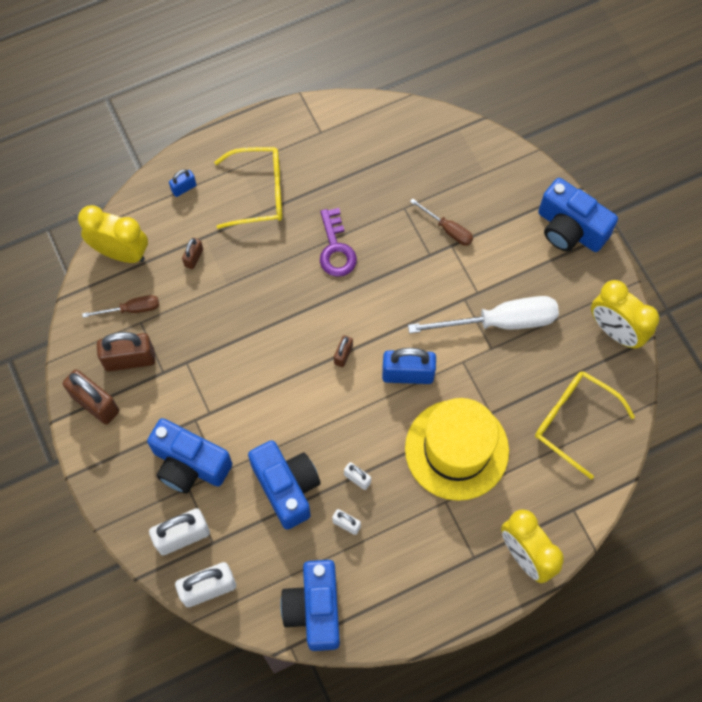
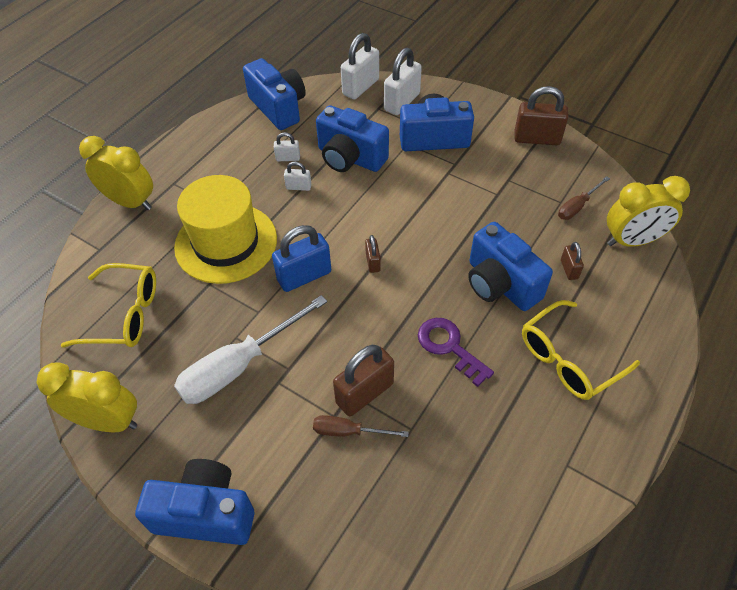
camera: 150 degrees right, 15 degrees down
brown padlock [97,332,155,372] -> brown padlock moved to [333,345,394,416]
blue padlock [169,169,197,197] -> none
none -> blue camera [468,222,553,311]

